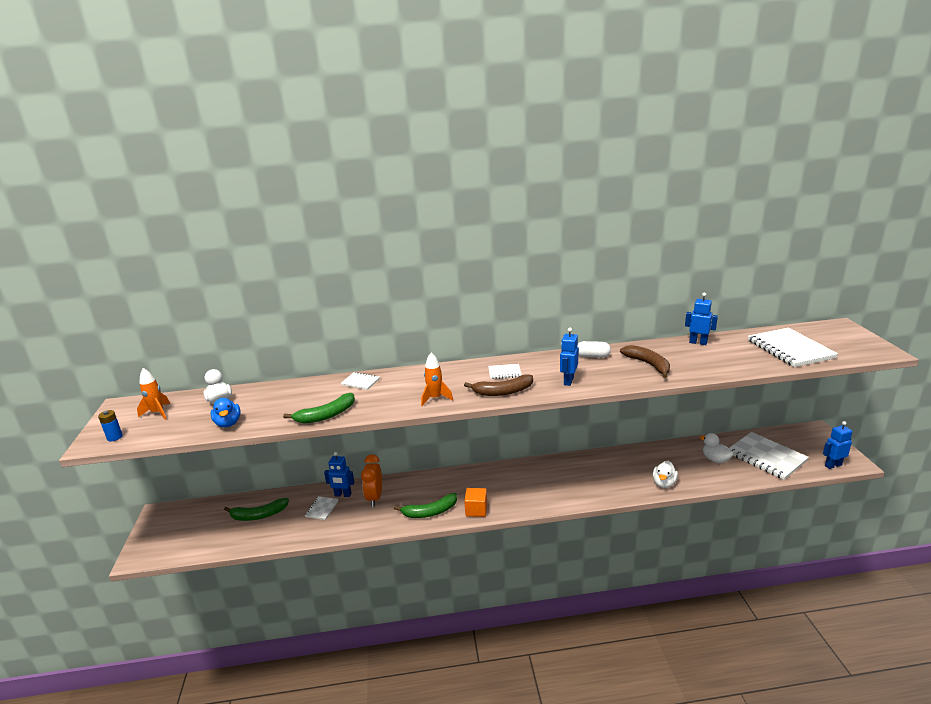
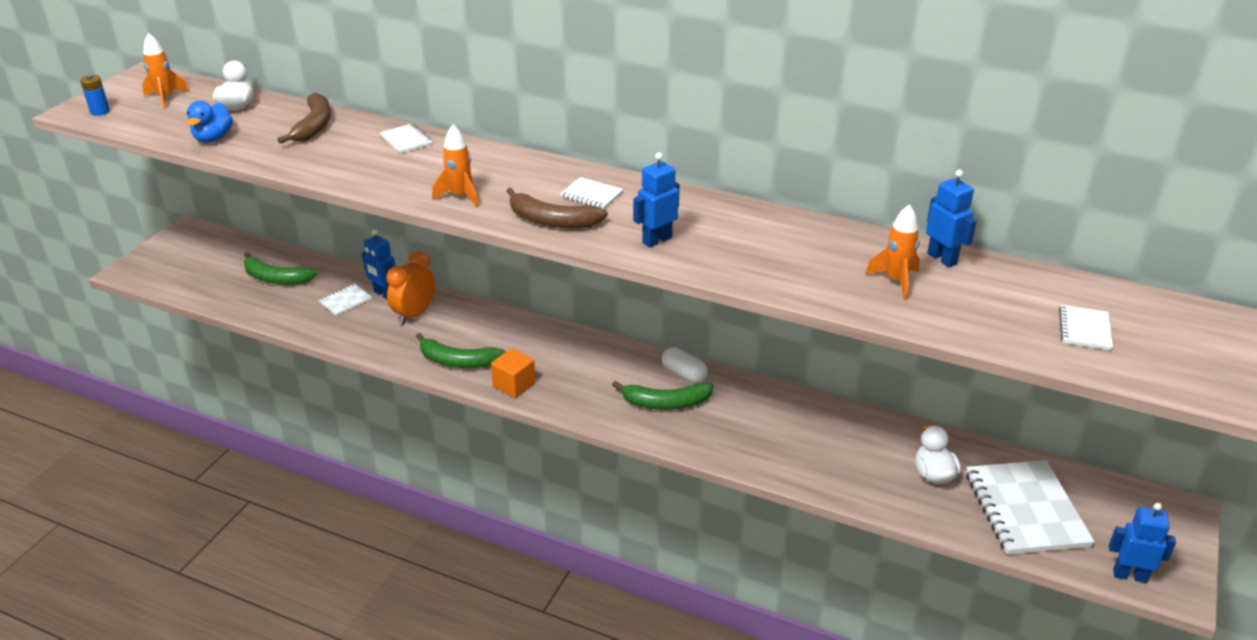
camera: 30 degrees right, 10 degrees up
green banana [283,393,355,424] -> green banana moved to [612,381,714,410]
white capsule [577,341,611,357] -> white capsule moved to [662,347,708,383]
brown banana [620,345,670,378] -> brown banana moved to [278,93,331,144]
white duck [653,461,678,488] -> none
white notebook [748,328,838,367] -> white notebook [1059,305,1113,350], size x0.47
none -> orange rocket [865,204,920,300]

